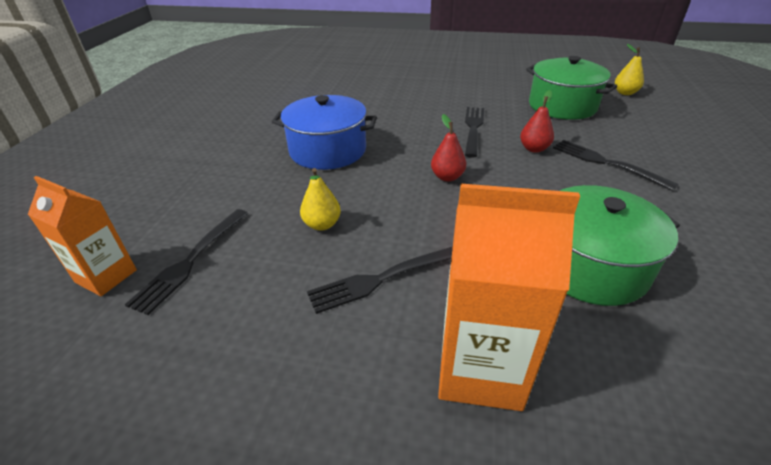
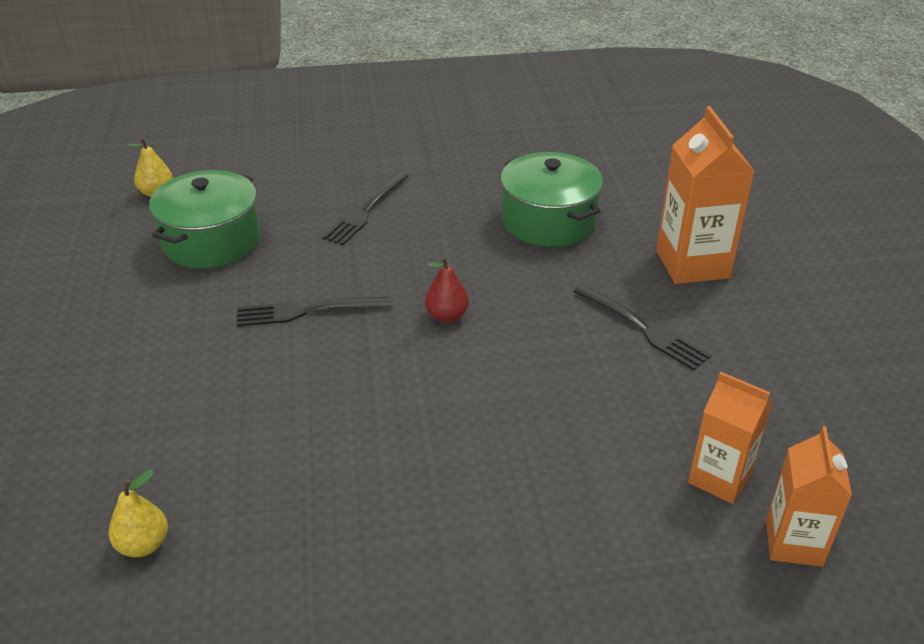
camera: 110 degrees left, 0 degrees up
black fork [125,209,248,315] -> orange carton [688,372,772,504]
blue pot [272,95,377,170] -> none
yellow pear [300,168,341,231] -> yellow pear moved to [109,470,168,557]
red pear [520,90,554,153] -> none

